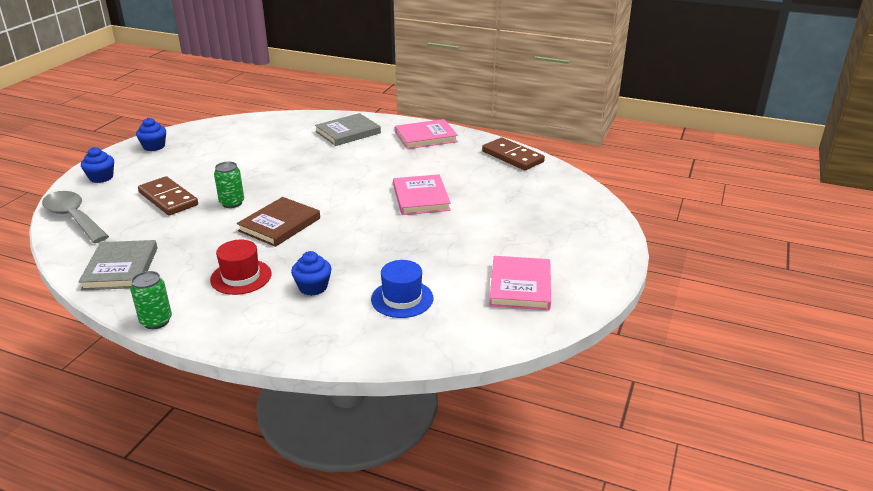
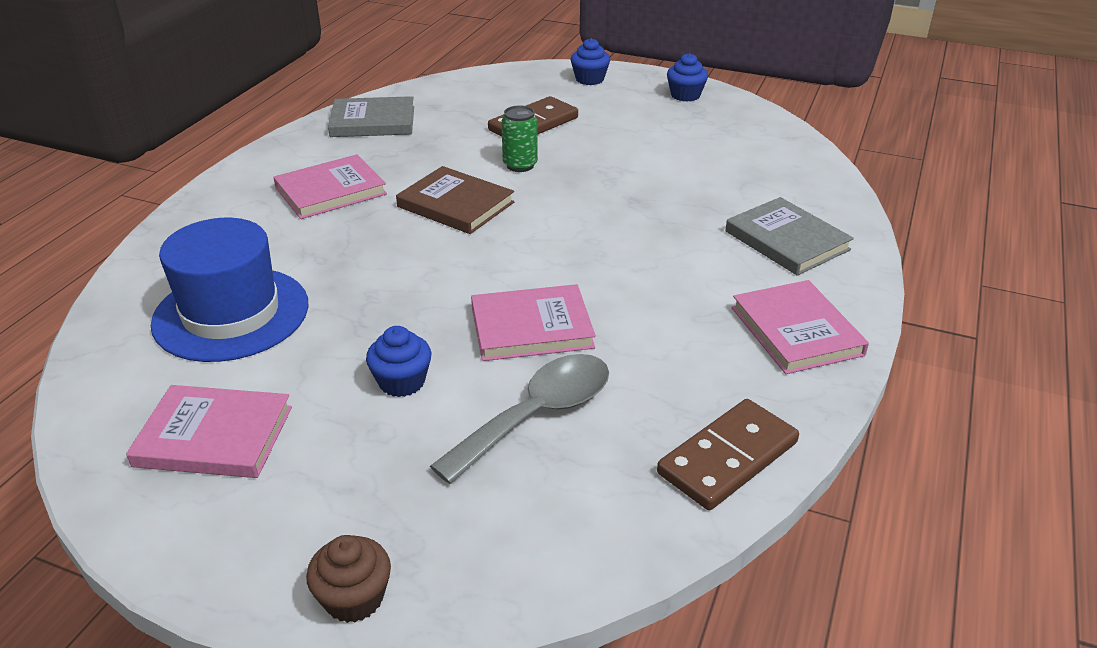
camera: 90 degrees right, 5 degrees up
grey spoon [42,191,109,243] -> grey spoon moved to [430,354,609,484]
green can [130,271,172,329] -> none
red hat [210,240,271,295] -> pink book [273,154,387,219]
blue cupcake [291,251,331,296] -> blue cupcake moved to [366,326,431,397]
blue hat [371,260,433,318] -> blue hat [151,218,308,362], size x1.68
none -> brown cupcake [306,535,391,623]

